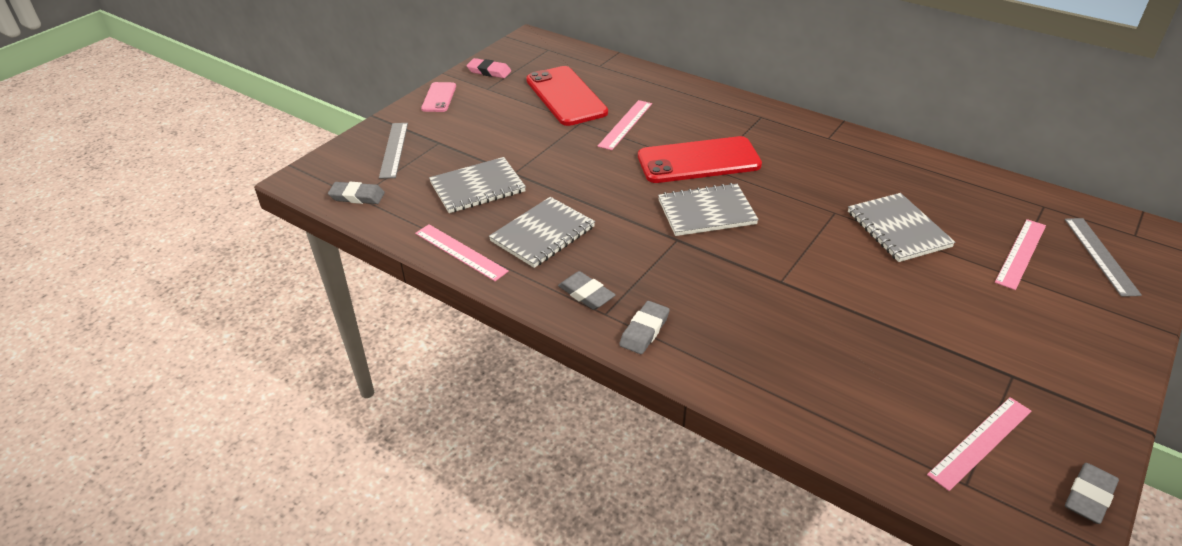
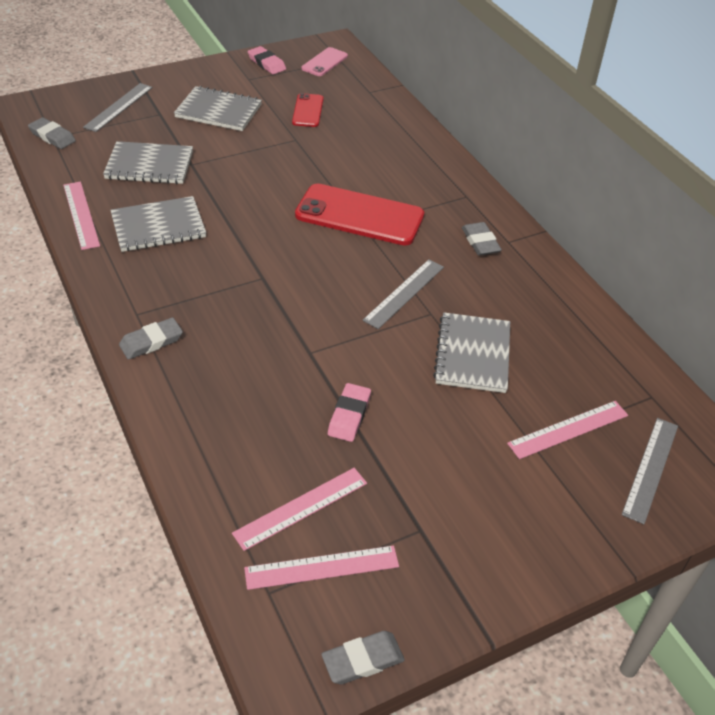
camera: 25 degrees right, 5 degrees up
pink phone [421,82,456,112] -> pink phone moved to [301,47,348,76]
red phone [526,66,608,126] -> red phone [292,93,324,127], size x0.52
grey eraser [558,271,616,310] -> grey eraser moved to [462,222,502,256]
pink ruler [598,100,652,150] -> pink ruler moved to [232,468,367,551]
grey notebook [658,183,759,236] -> grey notebook moved to [174,86,262,131]
none -> pink eraser [328,383,371,442]
none -> grey ruler [363,259,444,329]

